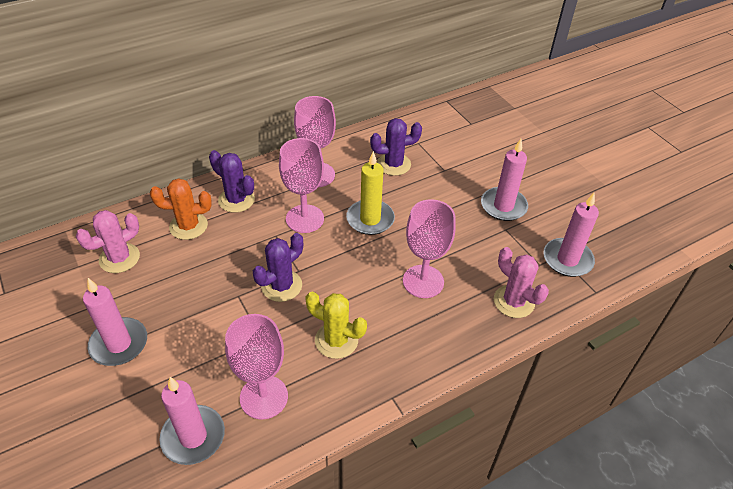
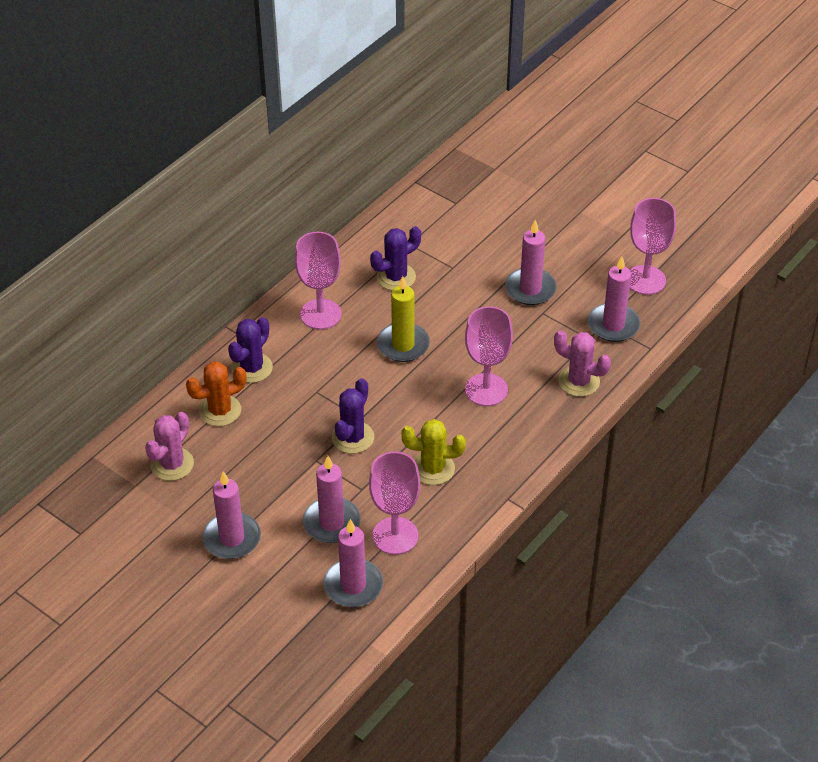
camera: 20 degrees left, 0 degrees up
purple cactus [209,150,255,213] -> purple cactus turned 75 degrees counterclockwise [228,317,273,383]
pink goblet [279,138,324,233] -> pink goblet moved to [630,198,676,295]
none -> pink candle [303,456,361,543]

